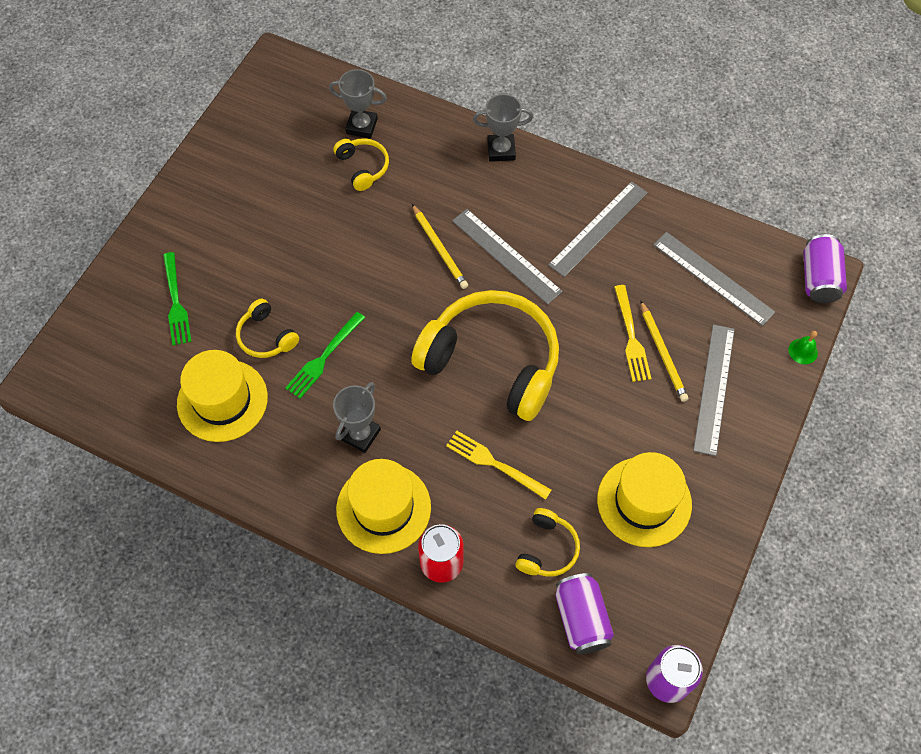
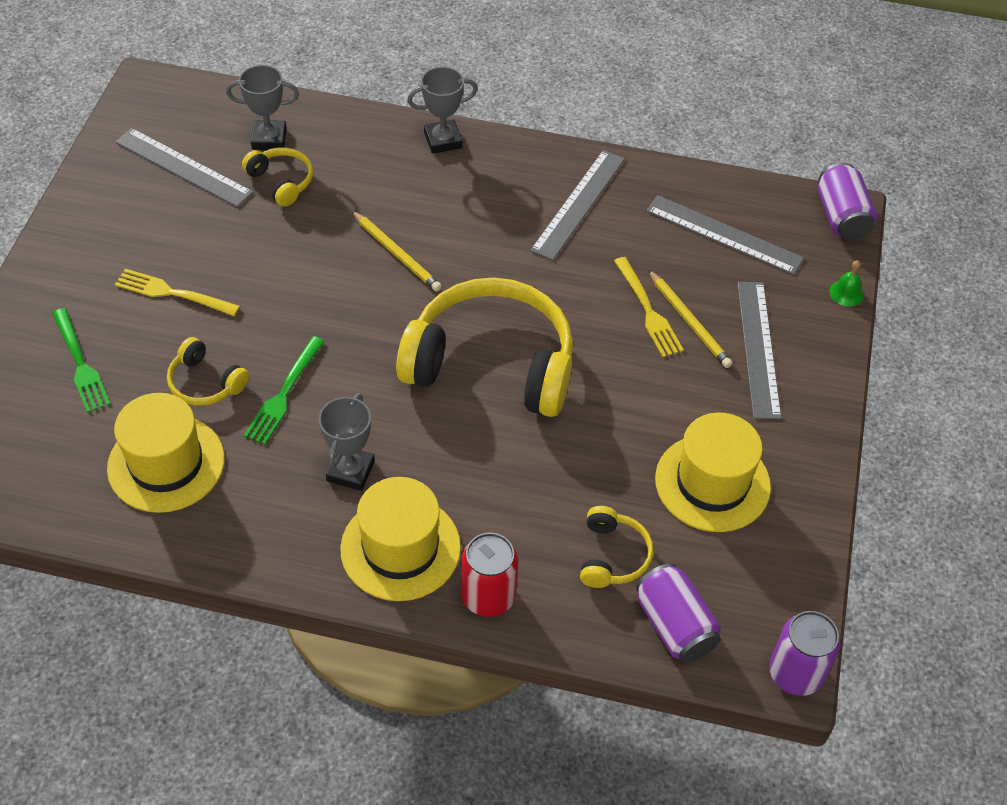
camera: 15 degrees left, 10 degrees down
yellow fork [446,431,552,500] -> yellow fork moved to [115,269,240,316]
grey ruler [452,209,563,304] -> grey ruler moved to [116,128,253,207]

